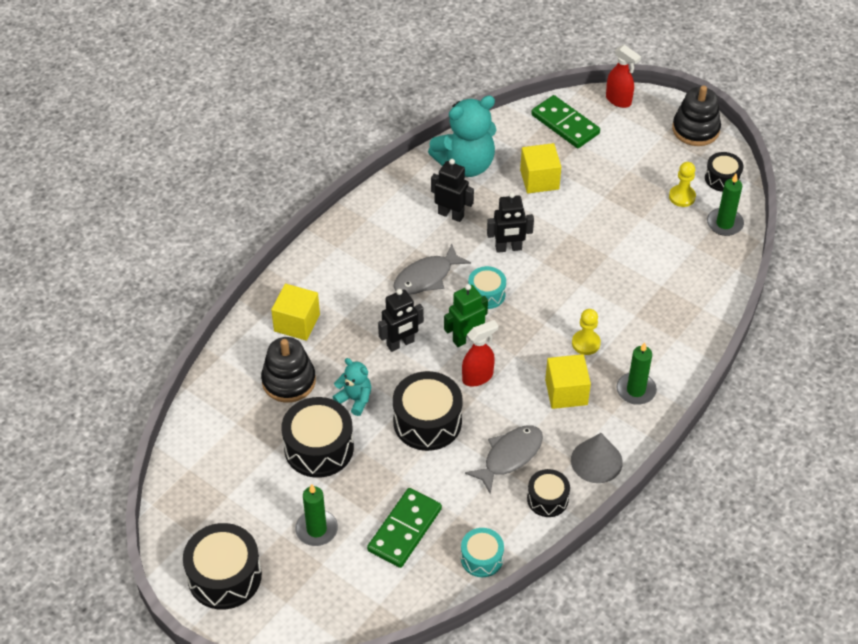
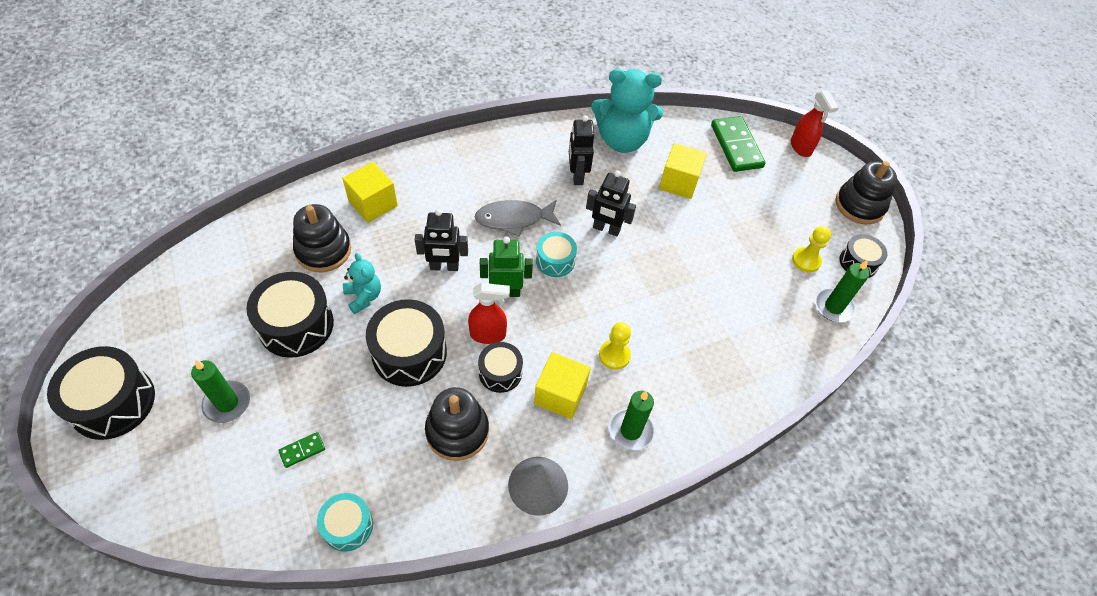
camera: 25 degrees right, 5 degrees up
green domino [367,488,442,568] -> green domino [278,432,325,468], size x0.46
black robot [431,159,474,222] -> black robot turned 150 degrees counterclockwise [569,115,594,185]
grey fish [465,426,543,494] -> black stacking toy [425,387,489,461]
black drum [527,469,570,517] -> black drum moved to [478,342,523,393]

